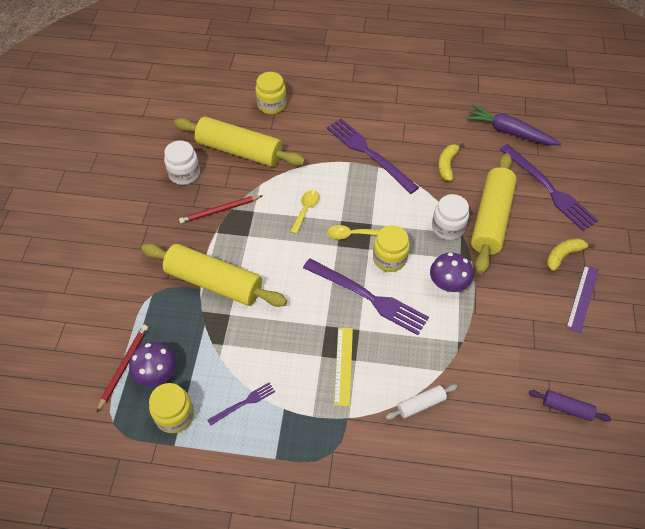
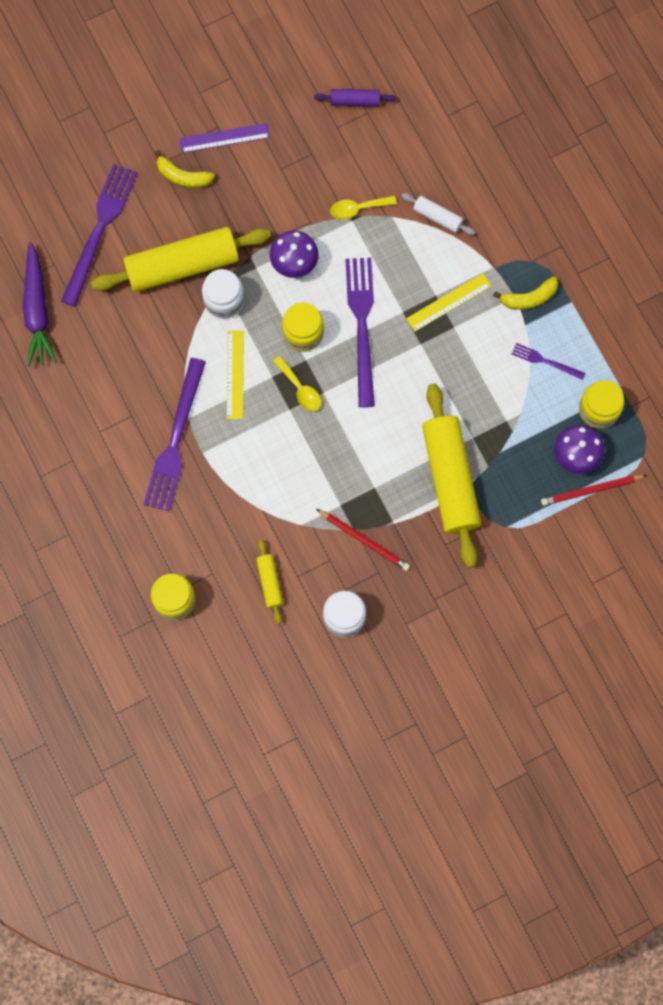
camera: 125 degrees left, 20 degrees up
yellow rolling pin [174,117,305,167] -> yellow rolling pin [256,539,284,624], size x0.45
yellow spoon [290,190,319,234] -> yellow spoon moved to [330,196,397,220]
yellow banana [438,143,464,181] -> yellow banana moved to [493,277,558,310]
purple rolling pin [529,390,611,422] -> purple rolling pin turned 75 degrees counterclockwise [314,89,396,106]
none -> yellow ruler [227,330,244,419]

